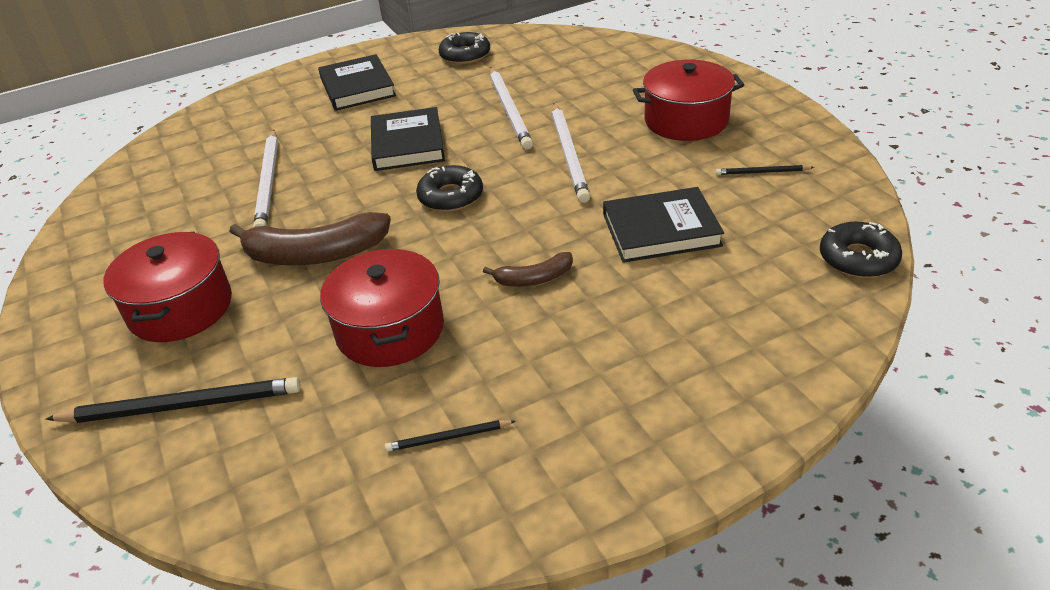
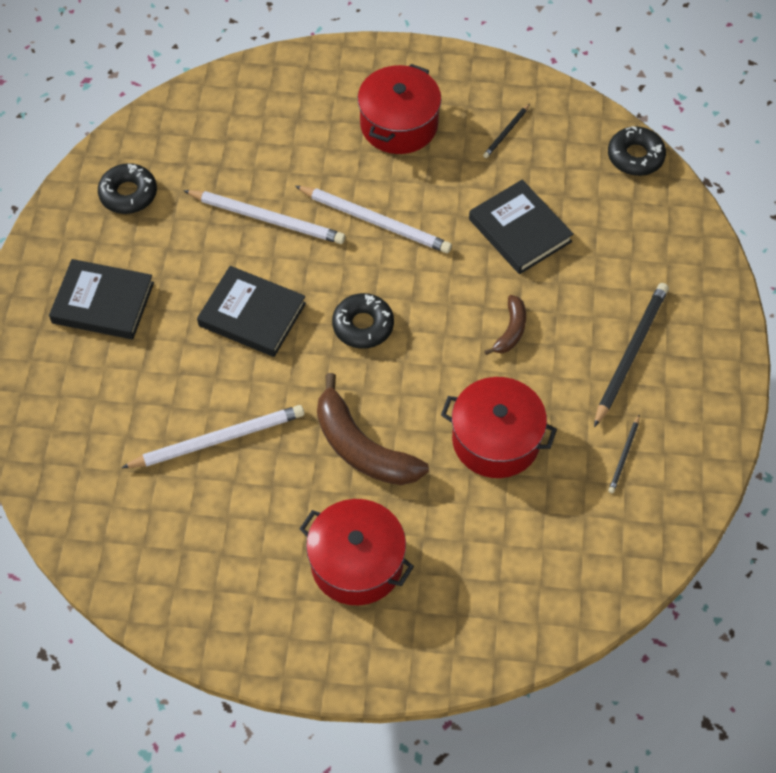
camera: 60 degrees left, 20 degrees up
black pencil [46,377,301,423] -> black pencil moved to [594,283,669,427]
brown banana [229,212,391,265] -> brown banana turned 105 degrees clockwise [317,373,429,485]
white pencil [253,130,278,228] -> white pencil turned 45 degrees counterclockwise [121,405,304,468]
black book [603,187,724,263] -> black book turned 60 degrees counterclockwise [469,180,574,274]

